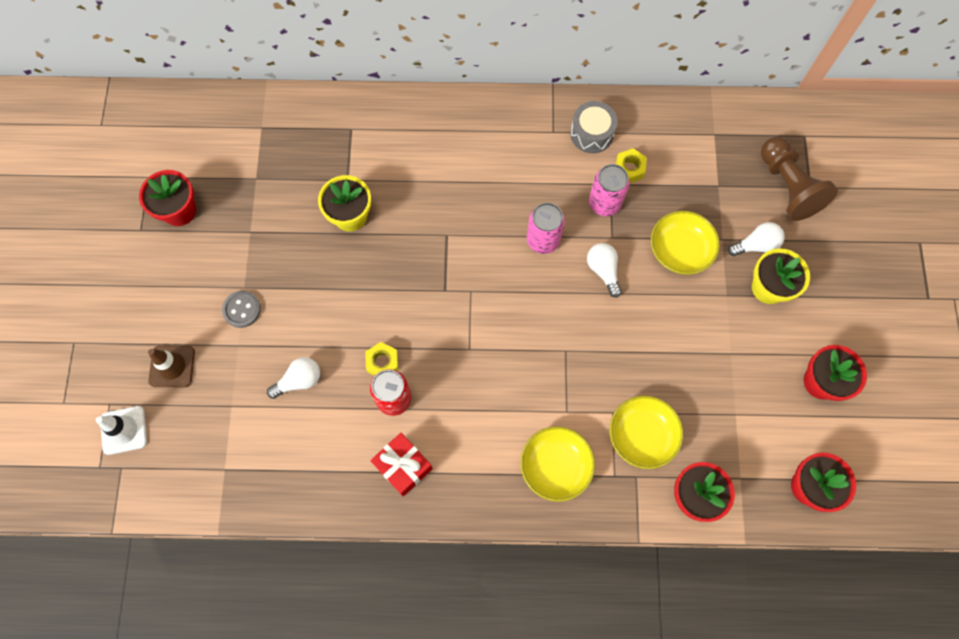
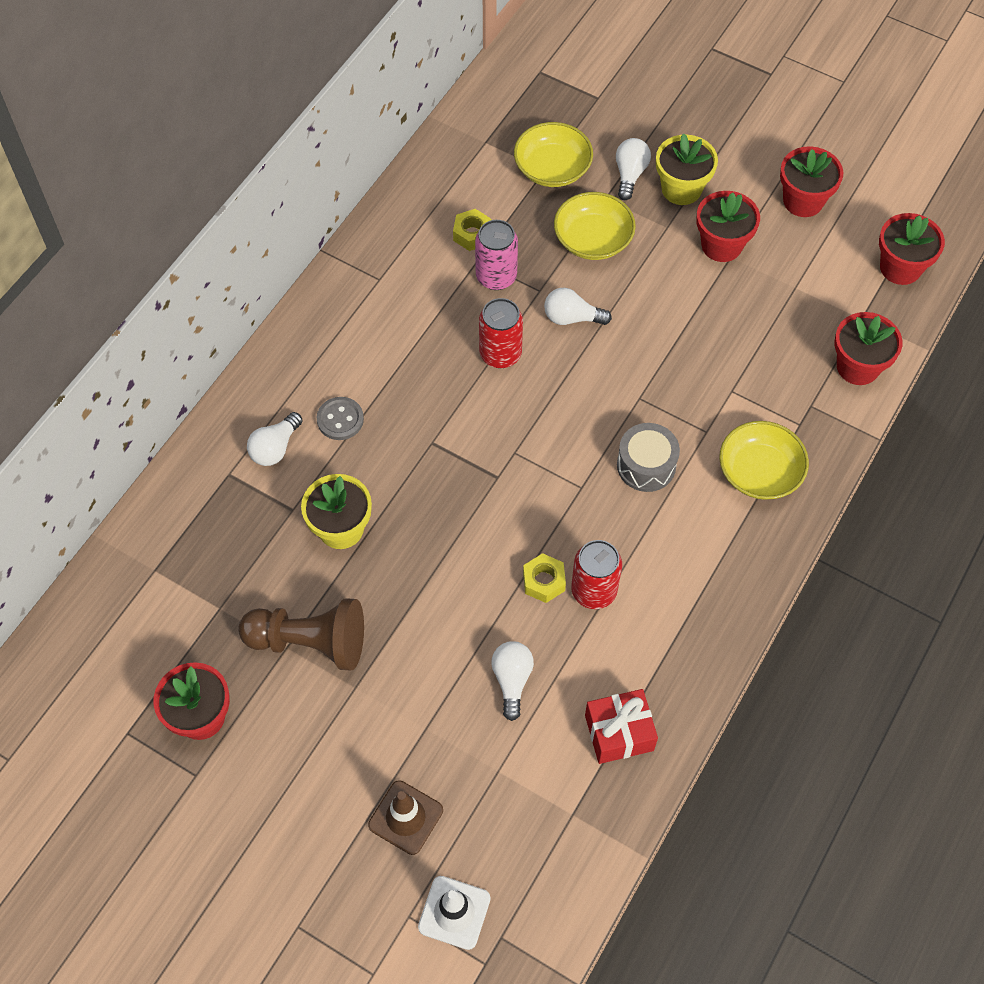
camera: 60 degrees left, 10 degrees down
grey button [222,291,261,328] -> grey button moved to [317,397,364,440]
red gift [371,433,433,497] -> red gift moved to [585,689,658,764]
pink can [527,203,565,254] -> red can [479,298,523,368]
grey drum [570,101,618,153] -> grey drum moved to [617,423,680,492]
yellow bowl [610,396,683,469] -> yellow bowl moved to [514,122,593,187]
brown pawn [761,137,838,221] -> brown pawn moved to [238,598,364,671]
none -> white light bulb [247,412,303,466]
none -> red flower pot [697,191,760,262]

